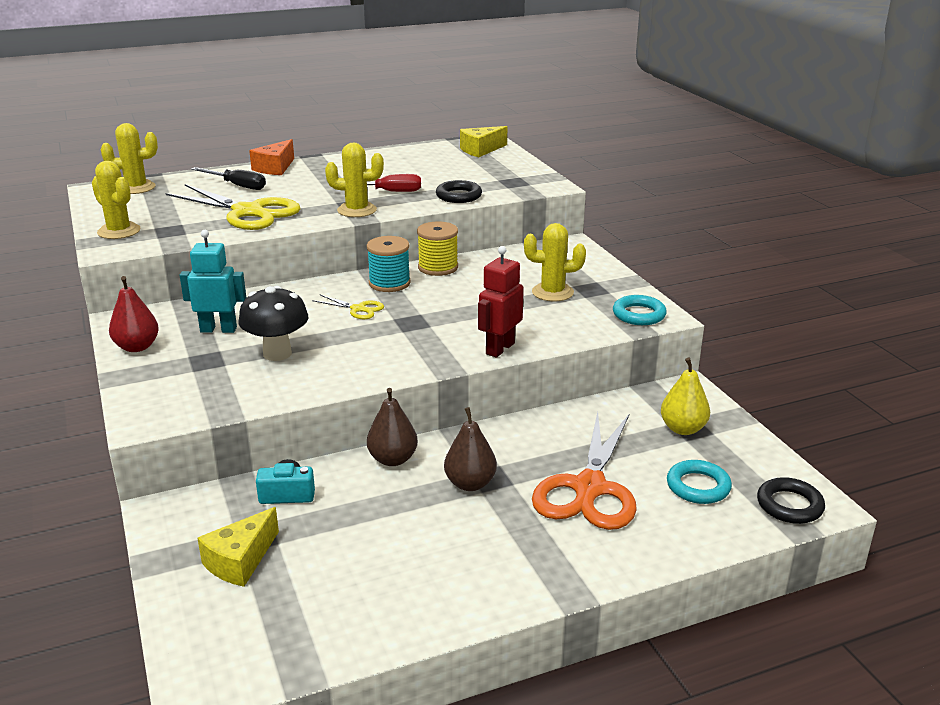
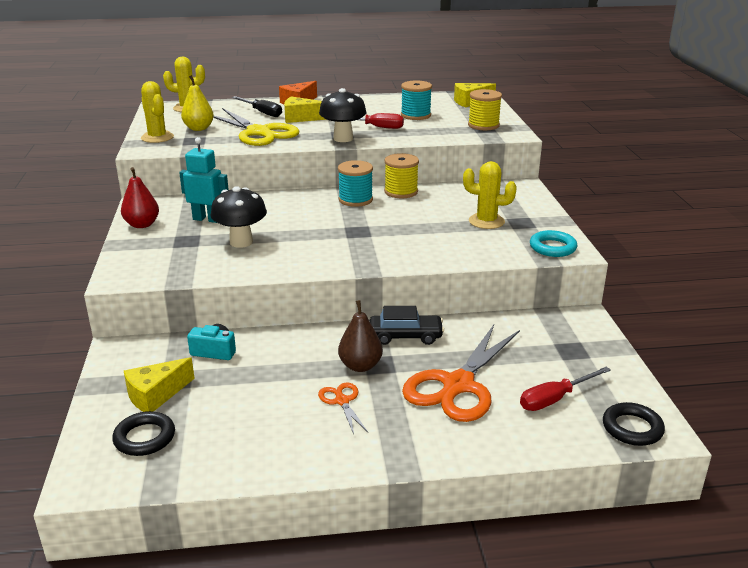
camera: 15 degrees right, 0 degrees up
yellow scissors [312,294,384,319] -> none
yellow cactus [325,142,384,217] -> black mushroom [319,88,367,142]
brown pear [367,388,418,466] -> none
black ring [436,180,482,203] -> black ring moved to [112,411,175,456]
red robot [478,246,524,358] -> none
yellow pear [661,358,710,435] -> yellow pear moved to [181,75,214,131]
turquoise ring [667,460,732,504] -> red screwdriver [520,367,611,411]
none -> yellow cheese [284,96,327,123]
none -> orange scissors [318,383,368,434]
none -> black car [370,306,444,345]
none -> turquoise spool [401,81,432,120]
none -> yellow spool [468,89,502,130]

